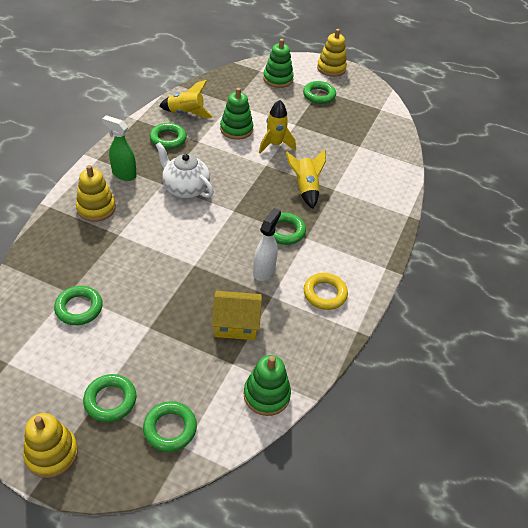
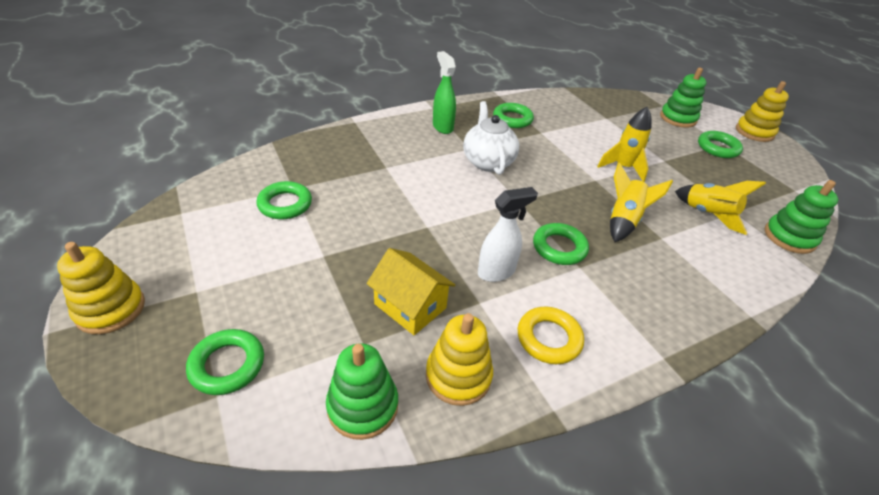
camera: 40 degrees right, 5 degrees down
yellow stacking toy [76,165,116,222] -> yellow stacking toy moved to [426,313,493,406]
green ring [83,374,136,422] -> none
yellow rocket [160,80,213,118] -> yellow rocket moved to [675,181,766,235]
green stacking toy [220,88,253,140] -> green stacking toy moved to [765,180,838,254]

